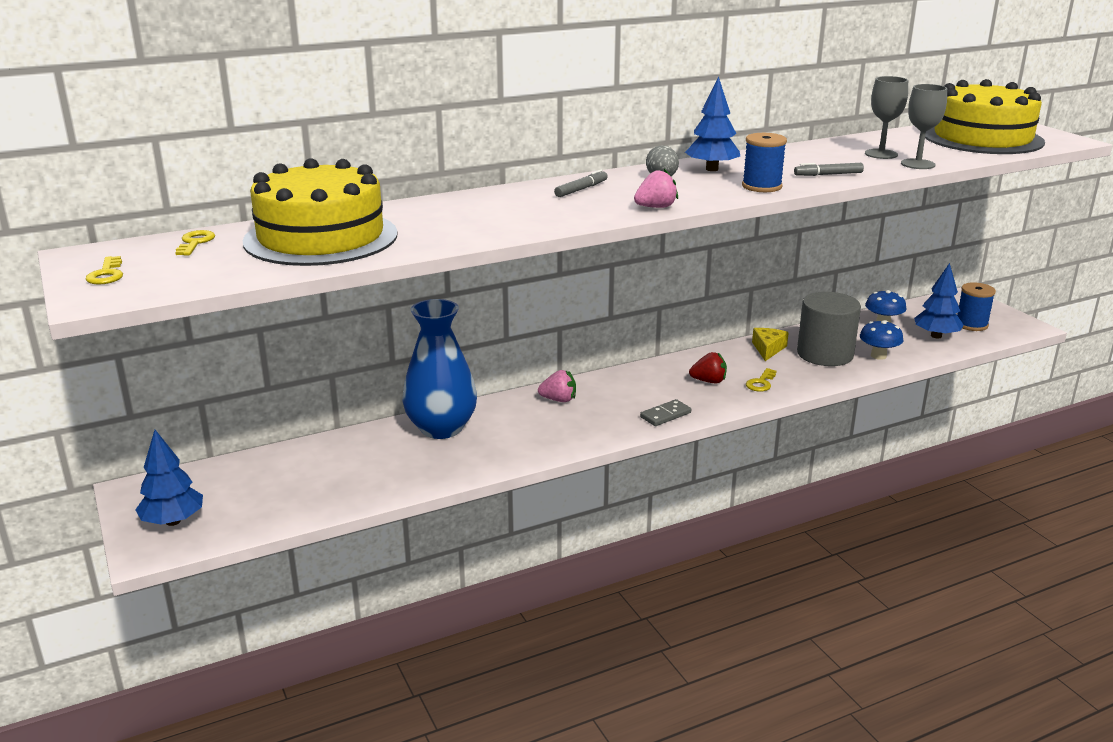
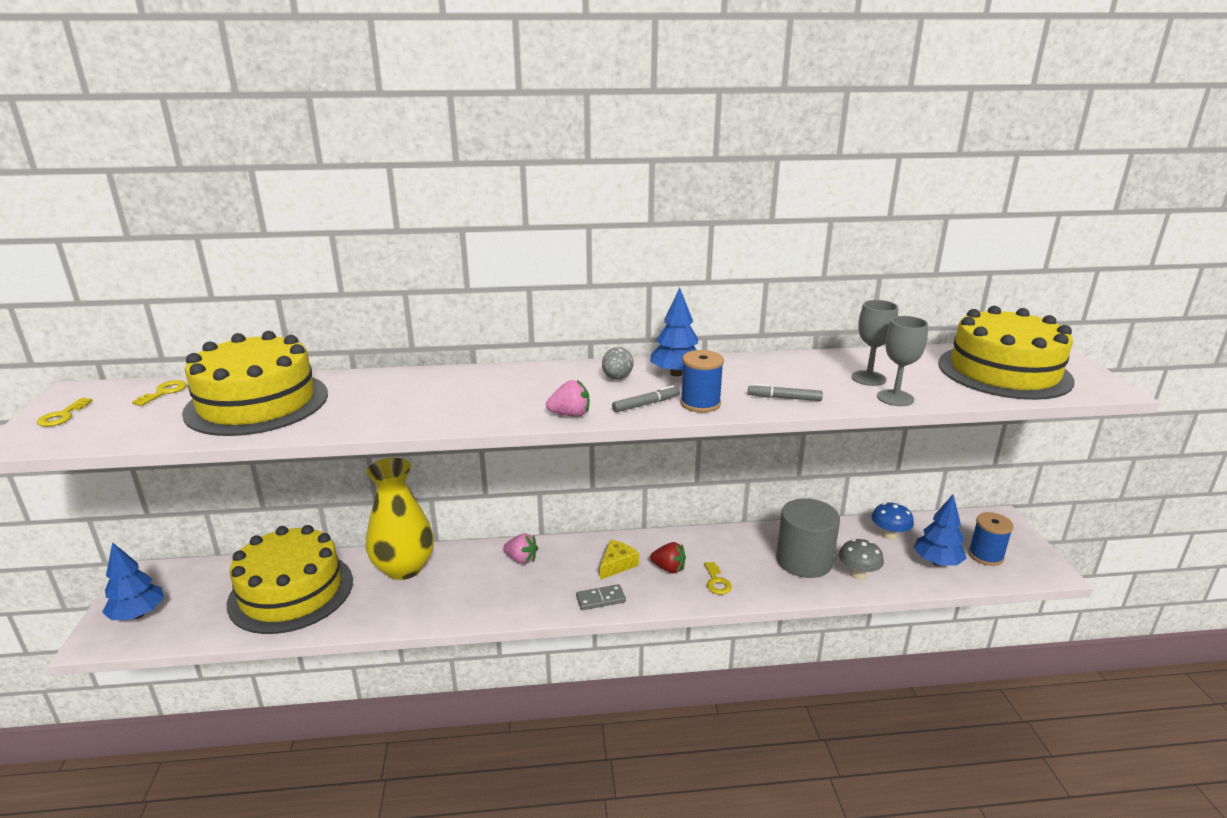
camera: 20 degrees right, 0 degrees up
blue vase [402,299,477,439] -> yellow vase [366,458,434,580]
grey marker [554,169,608,197] -> grey marker moved to [612,385,679,412]
yellow key [746,368,776,392] -> yellow key turned 60 degrees counterclockwise [704,562,732,595]
yellow cheese [752,328,789,361] -> yellow cheese moved to [600,540,639,580]
blue mushroom [860,320,903,360] -> grey mushroom [839,539,884,580]
none -> yellow cake [227,525,353,634]

